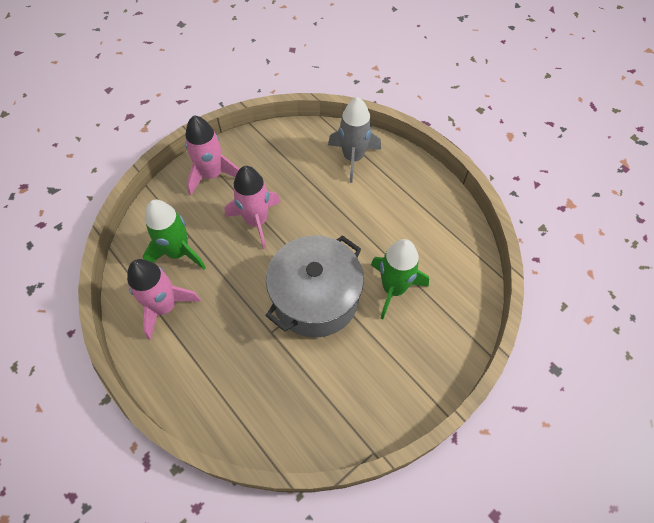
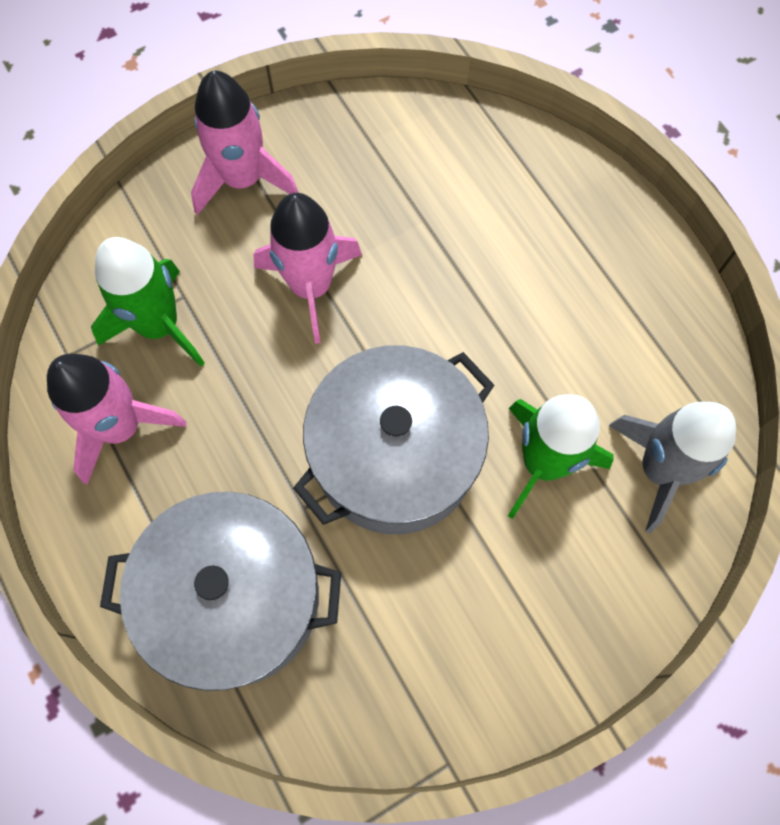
camera: 10 degrees right, 10 degrees up
grey rocket [328,97,381,183] -> grey rocket moved to [609,402,736,533]
none -> grey pot [100,492,341,691]

